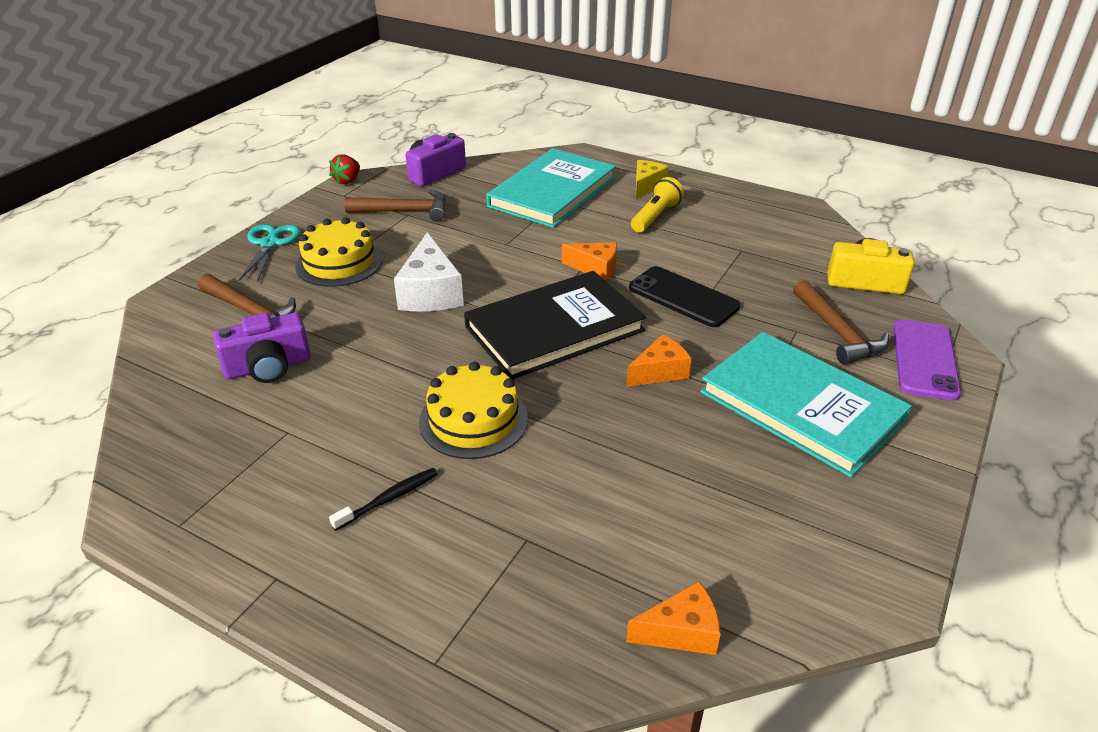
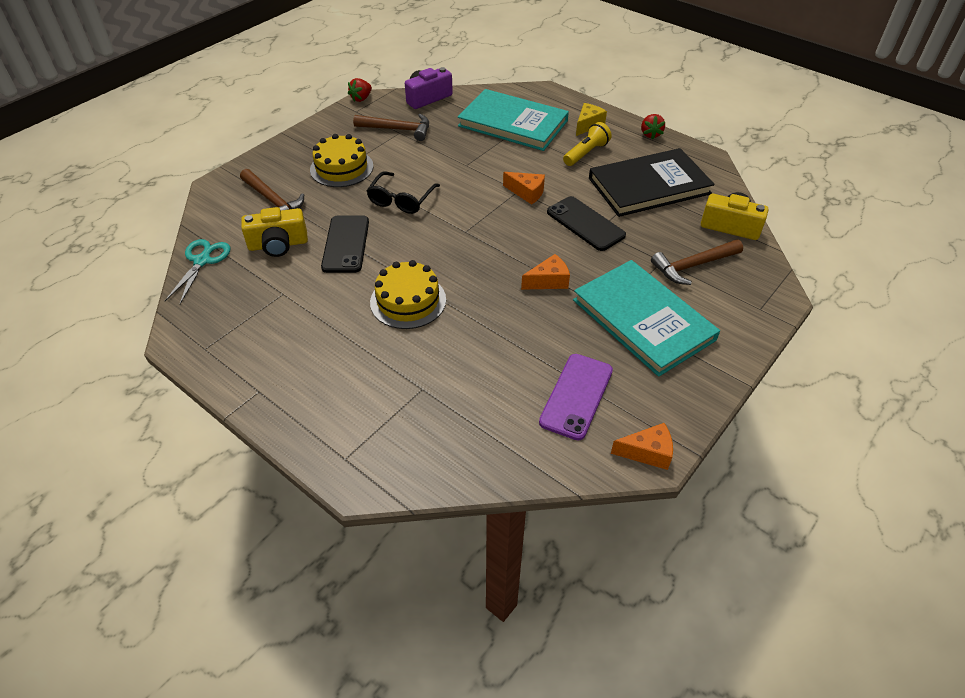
camera: 10 degrees right, 10 degrees up
purple camera [213,313,311,383] -> yellow camera [241,207,308,257]
turquoise scissors [239,224,300,283] -> turquoise scissors moved to [165,239,231,304]
black toothbrush [329,468,438,531] -> none
white cheese [394,233,464,312] -> black glasses [367,171,440,214]
black book [464,271,646,379] -> black book moved to [589,148,715,217]
turquoise book [486,148,616,228] -> turquoise book turned 75 degrees clockwise [458,89,569,151]
orange cheese [626,581,721,655] -> orange cheese moved to [611,423,673,470]
brown hammer [793,280,889,365] -> brown hammer turned 75 degrees clockwise [651,239,743,285]
purple phone [893,319,961,401] -> purple phone moved to [539,354,613,440]
none -> black phone [321,215,369,273]
none -> red strawberry [641,114,665,139]

